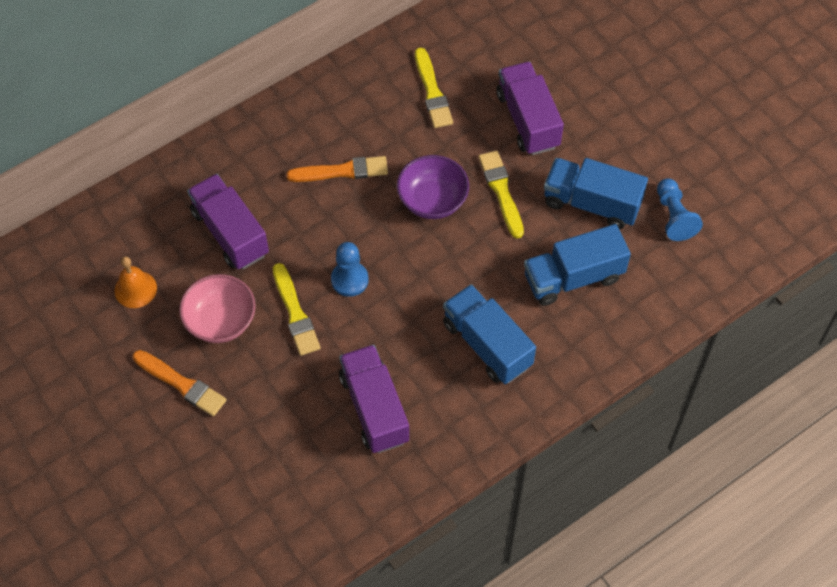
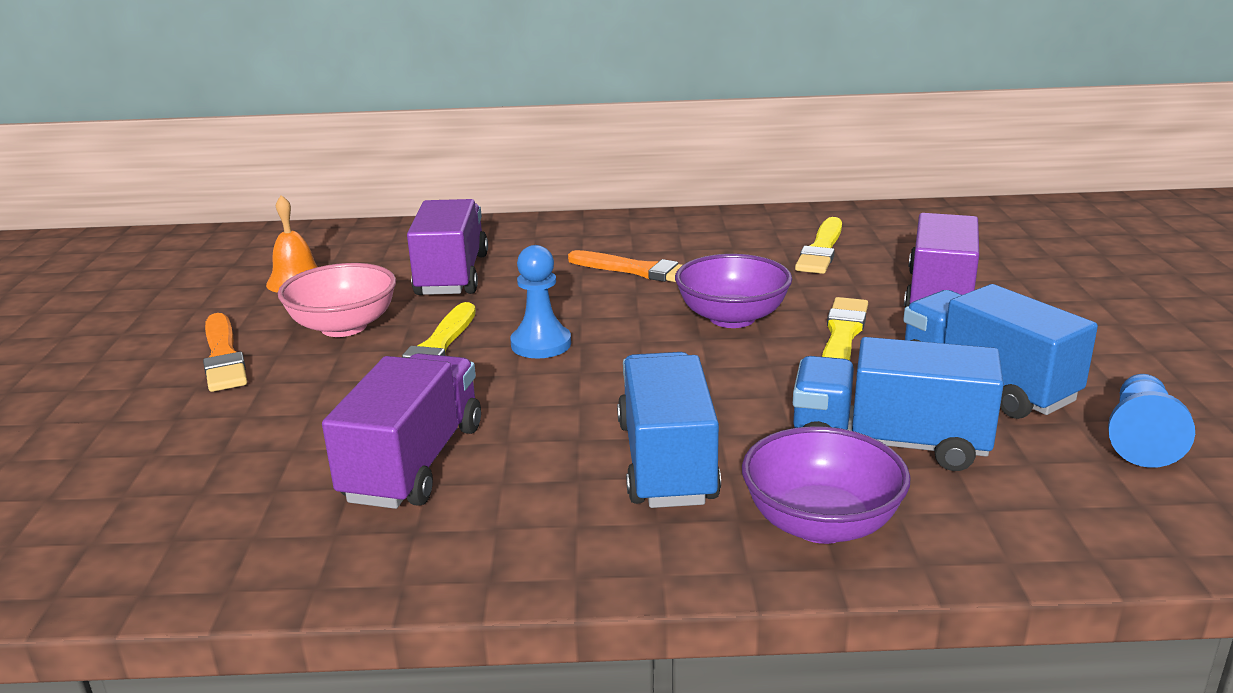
camera: 35 degrees right, 35 degrees down
none -> purple bowl [742,426,911,544]

